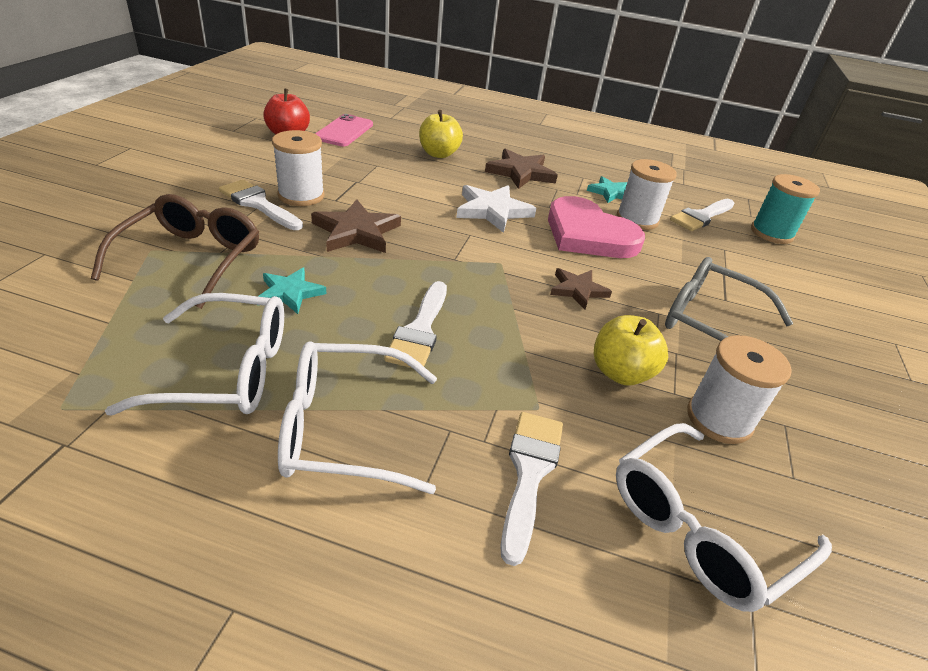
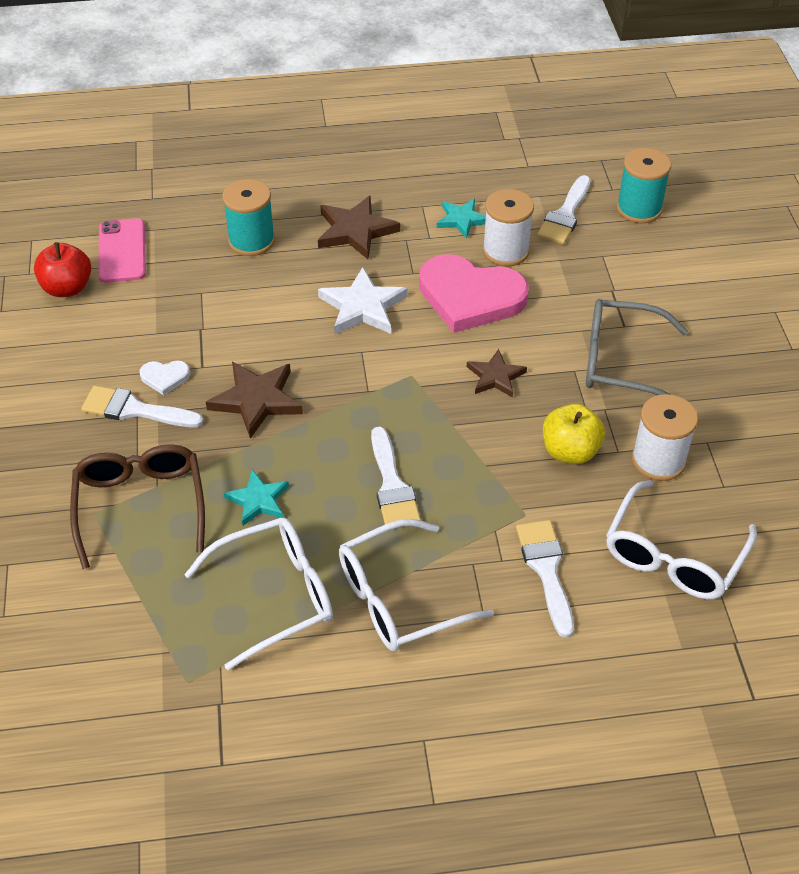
camera: 20 degrees left, 10 degrees up
white spool [272,130,324,206] -> white heart [139,360,190,395]
yellow apple [419,110,463,158] -> turquoise spool [222,179,275,256]

